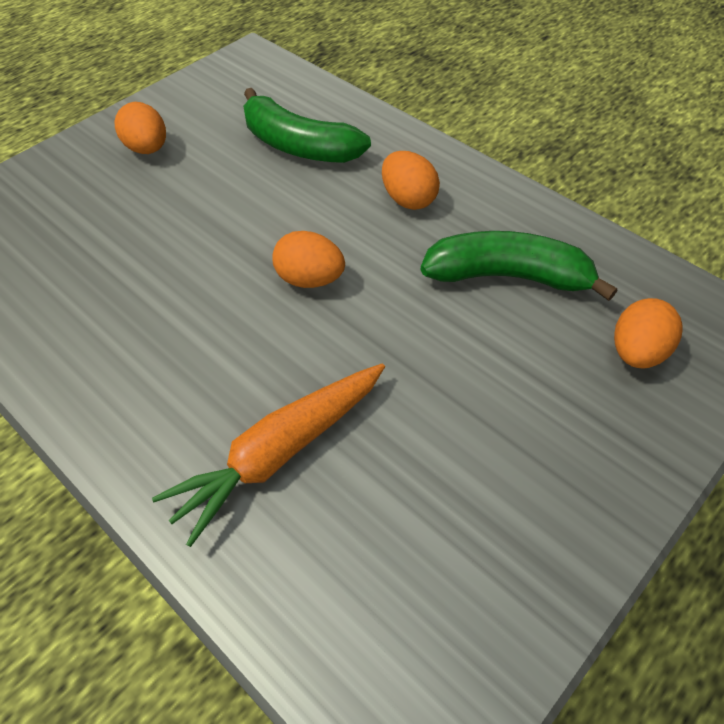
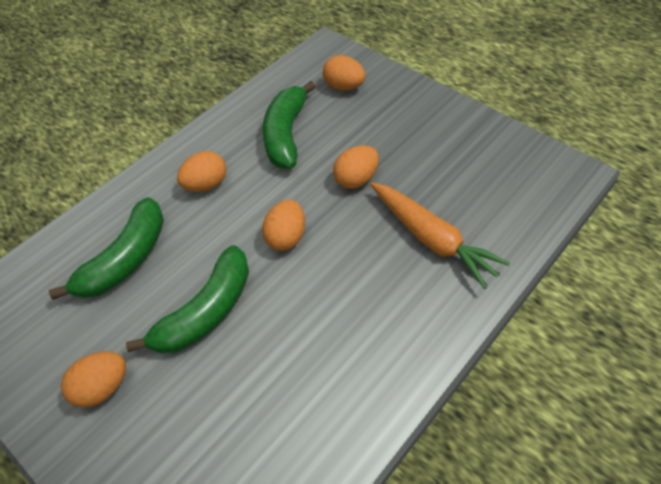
camera: 90 degrees left, 0 degrees up
none -> green banana [126,245,249,354]
none -> orange egg [333,145,379,189]

